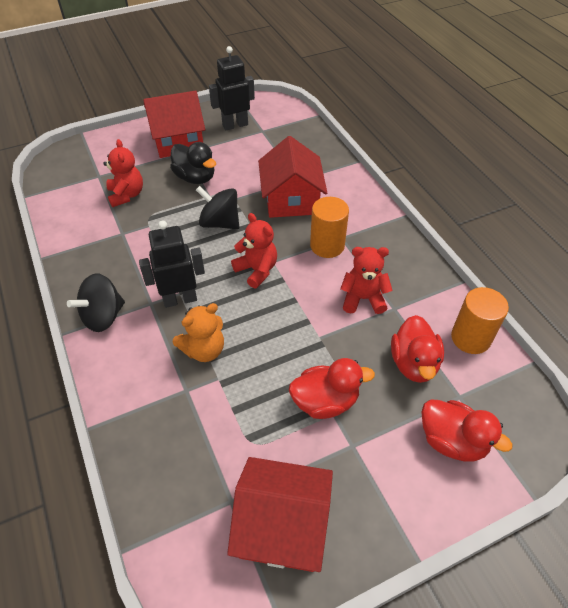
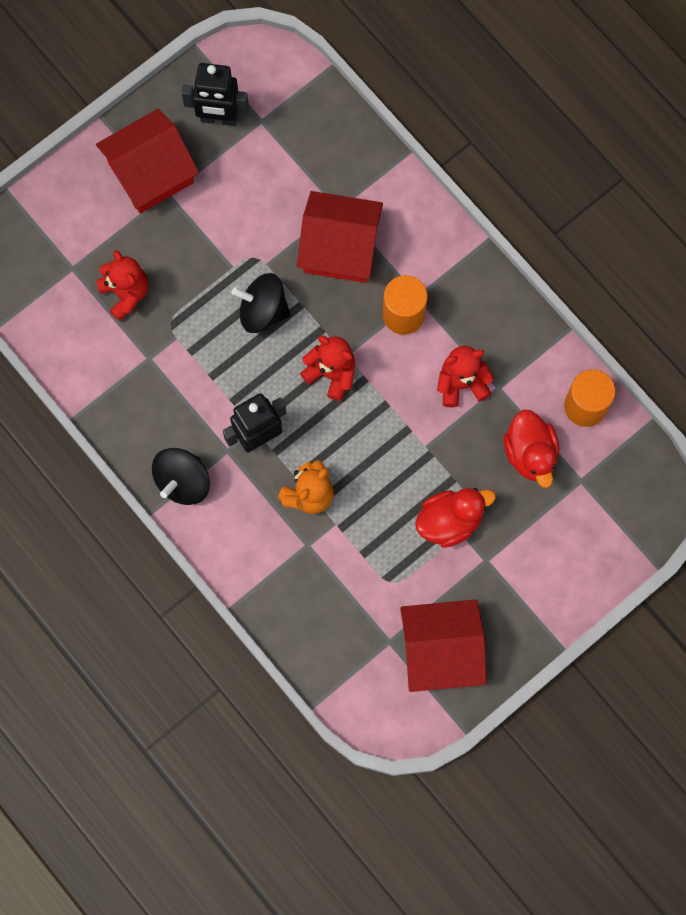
camera: 15 degrees left, 25 degrees up
black duck [170,142,216,184] -> none
black robot [209,46,255,130] -> black robot turned 135 degrees counterclockwise [182,63,249,126]
red house [258,136,327,218] -> red house turned 60 degrees counterclockwise [297,191,383,283]
red duck [422,399,512,462] -> none

